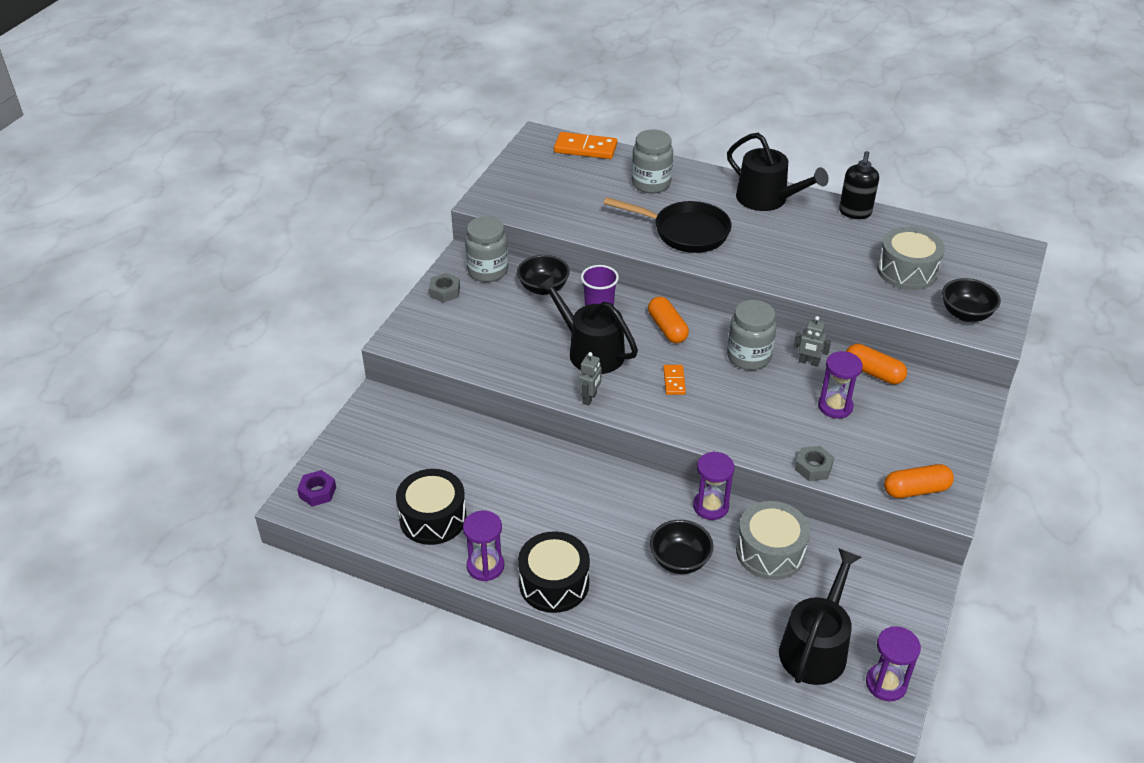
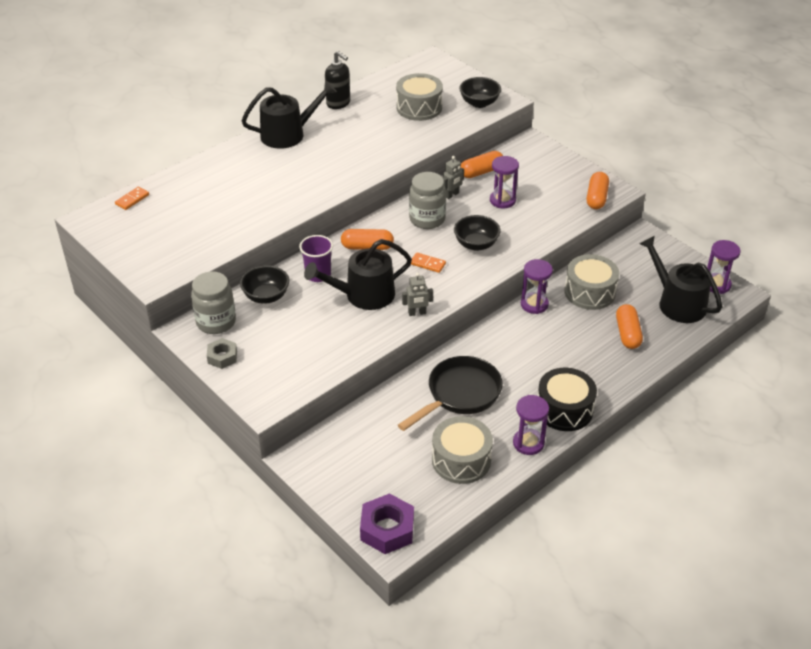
camera: 65 degrees left, 0 degrees up
purple nut [297,470,336,507] -> purple nut [360,493,414,554], size x1.65
black drum [396,469,467,545] -> grey drum [432,416,493,484]
orange domino [554,132,617,159] -> orange domino [115,187,149,210], size x0.56
grey robot [578,352,602,406] -> grey robot turned 120 degrees clockwise [402,273,433,316]
black pan [604,197,731,253] -> black pan moved to [398,356,503,431]
grey jar [632,129,673,193] -> none
black bowl [650,520,714,574] -> black bowl moved to [454,215,500,251]
grey nut [795,446,834,481] -> none
none -> orange capsule [616,304,643,349]

